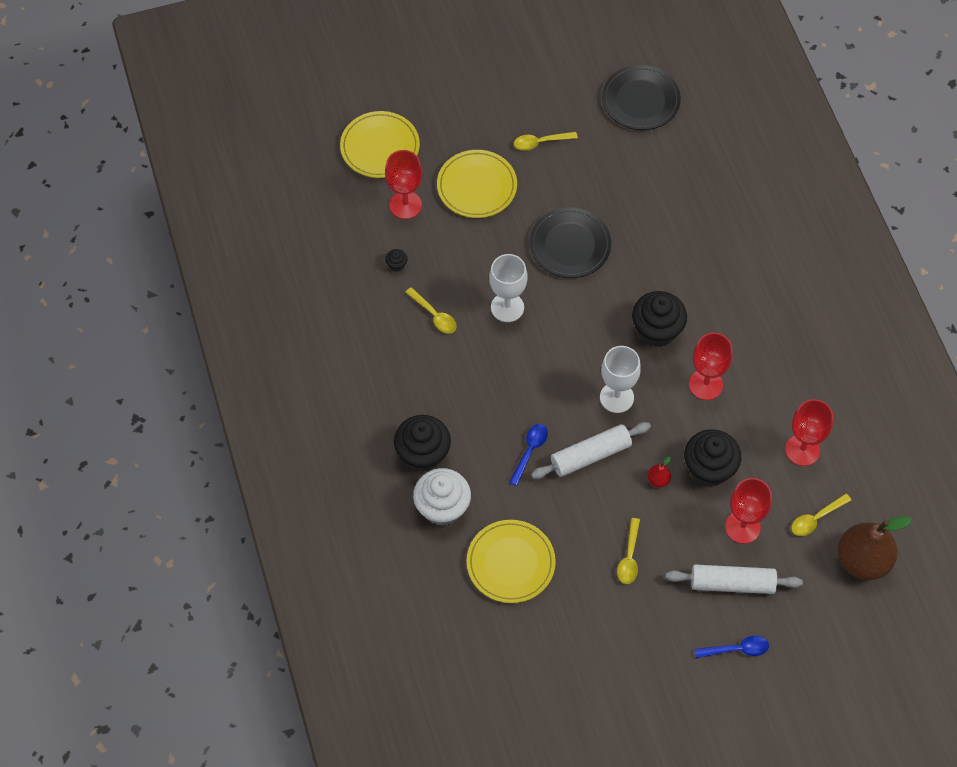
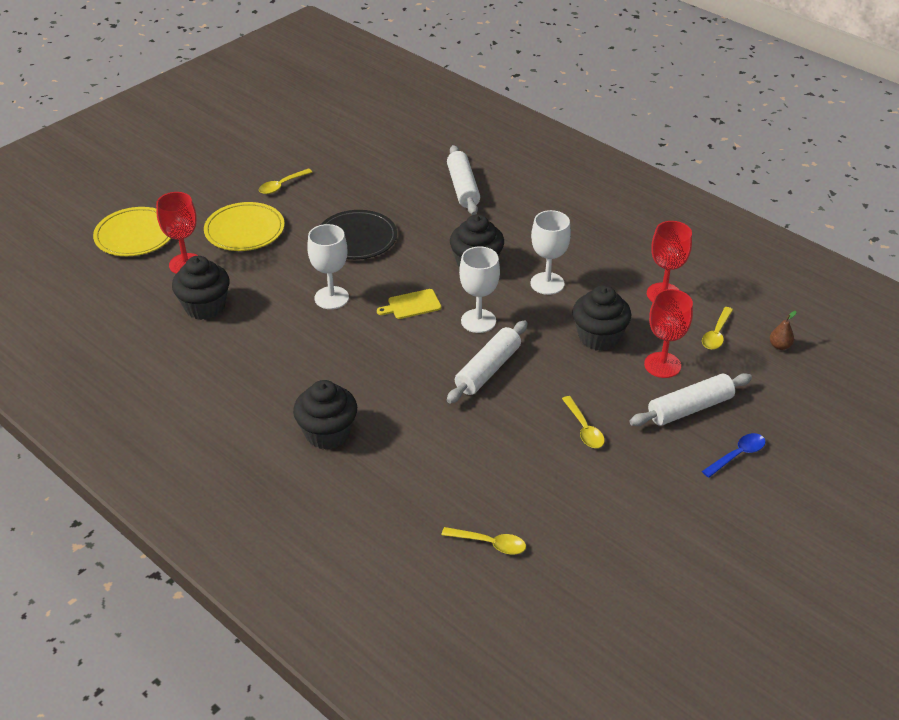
camera: 30 degrees left, 20 degrees down
black cupcake [385,249,408,272] -> black cupcake [172,256,230,320], size x2.42
yellow spoon [405,287,457,333] -> yellow spoon moved to [441,527,526,555]
white cupcake [413,468,471,526] -> none
yellow plate [467,520,556,603] -> none
blue spoon [509,424,548,486] -> none
black plate [602,65,681,130] -> none
red pear [648,457,671,487] -> none
red goblet [689,333,733,400] -> white goblet [531,210,571,295]
brown pear [838,516,912,580] -> brown pear [770,311,797,350], size x0.41
none -> yellow cutting board [377,289,442,319]
none -> white rolling pin [447,145,480,215]

